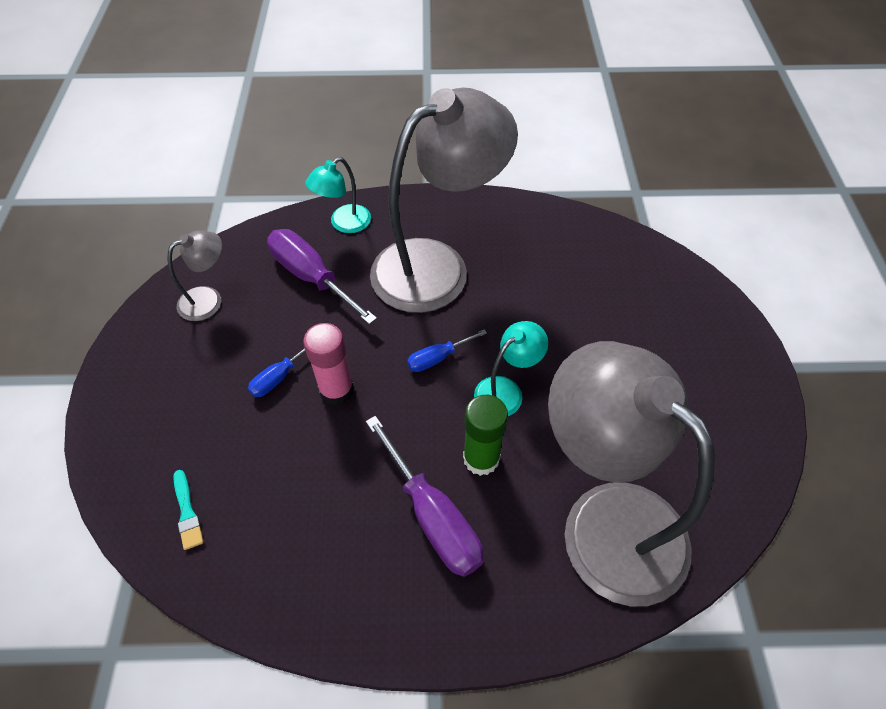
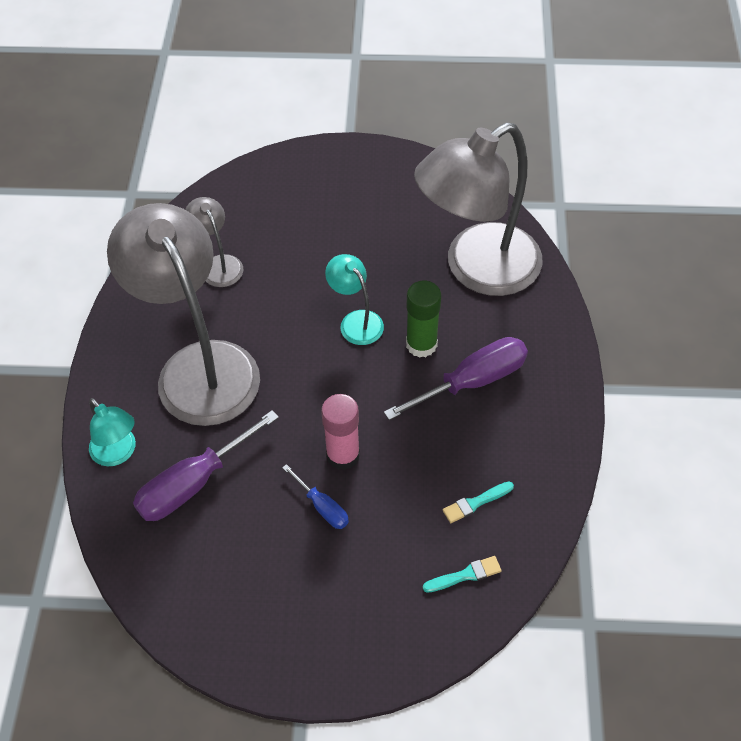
camera: 85 degrees left, 0 degrees up
grey lamp [168,230,222,321] -> grey lamp moved to [185,197,244,287]
blue screwdriver [407,329,487,372] -> none
none -> turquoise brush [443,481,514,523]

